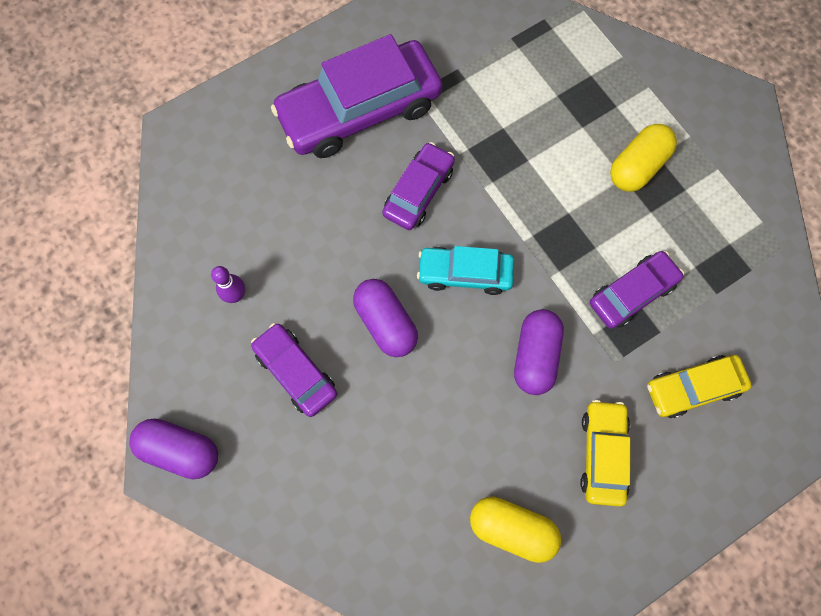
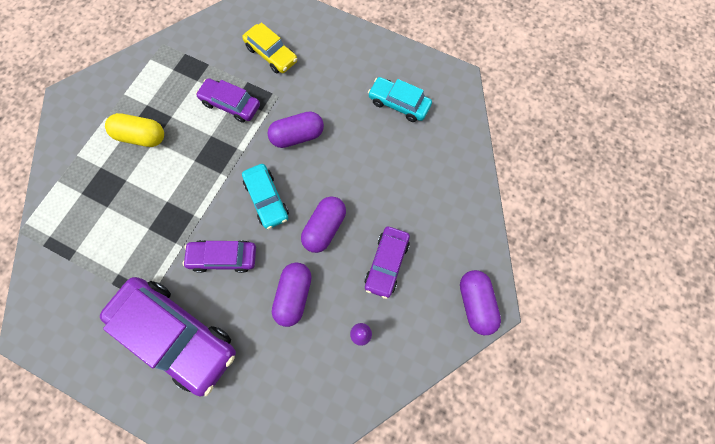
camera: 120 degrees left, 0 degrees up
yellow capsule [470,496,561,563] -> turquoise car [368,77,432,122]
yellow car [580,400,630,506] -> none
none -> purple capsule [272,262,312,327]

